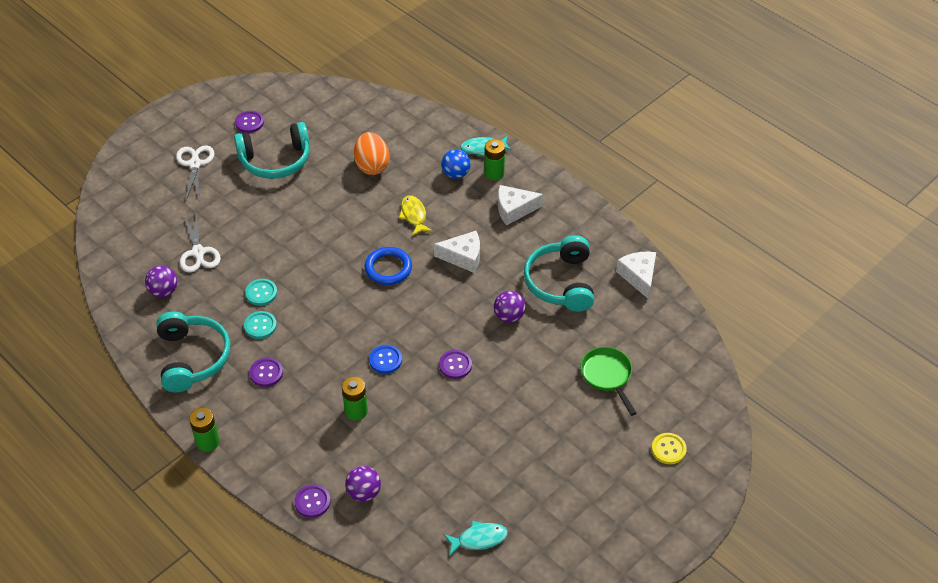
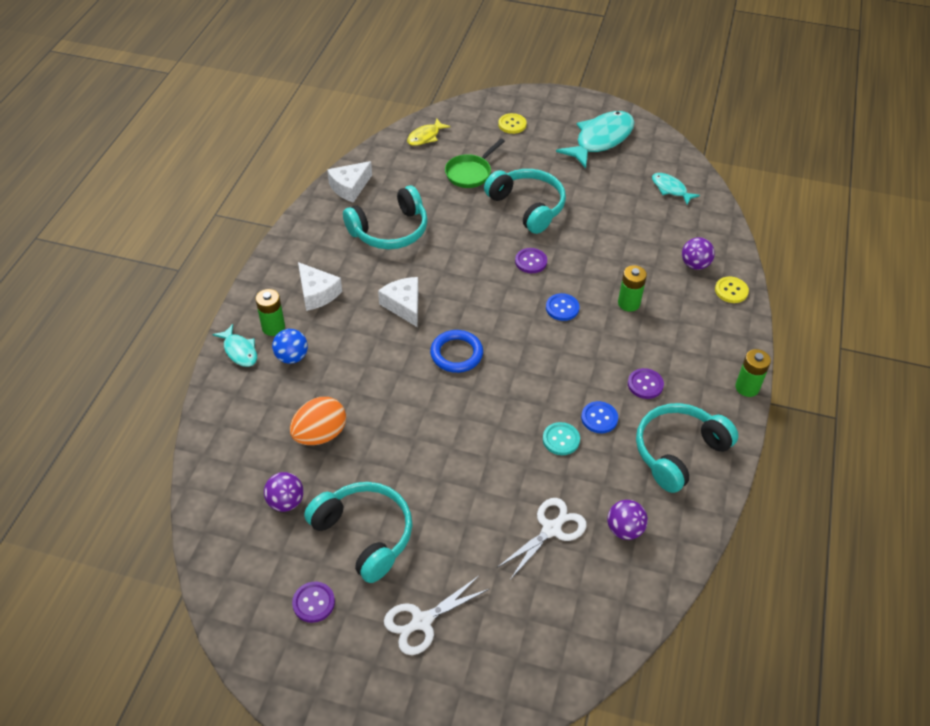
camera: 120 degrees left, 0 degrees up
turquoise button [244,311,277,339] -> blue button [581,401,618,433]
purple button [294,484,331,518] -> yellow button [715,277,749,303]
yellow fish [399,195,432,236] -> yellow fish moved to [407,118,450,146]
purple ball [494,291,526,323] -> purple ball moved to [264,472,304,512]
none -> turquoise headphones [484,169,566,234]
none -> turquoise fish [556,111,635,168]

